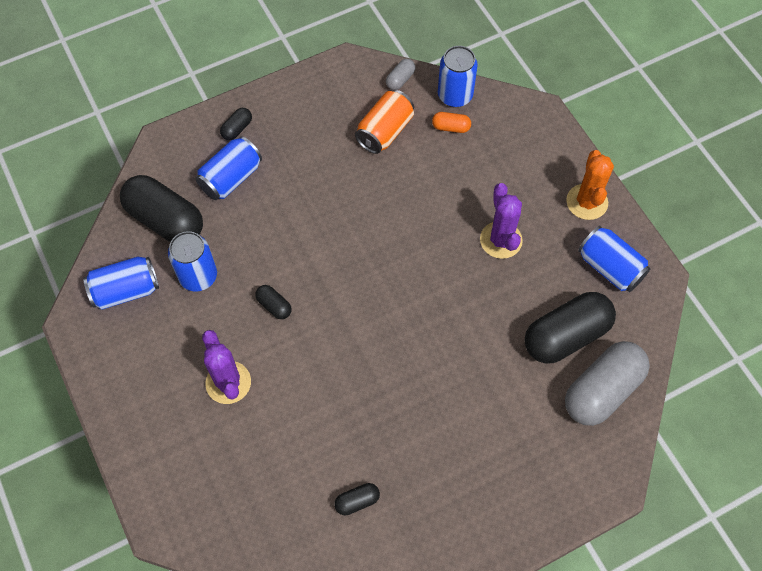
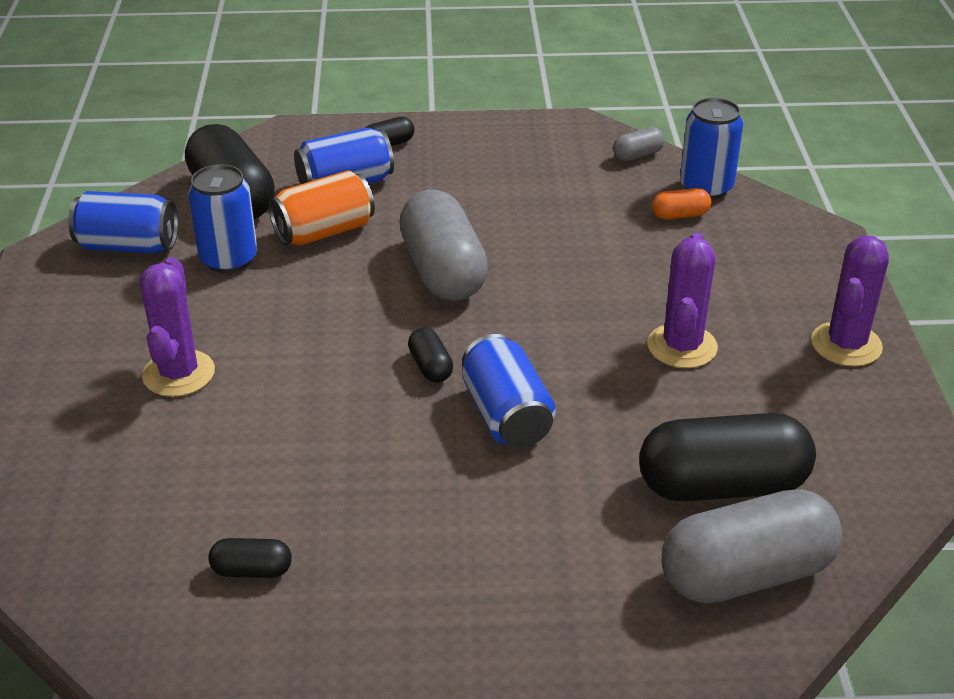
camera: 25 degrees right, 25 degrees down
black capsule [255,285,291,319] -> black capsule moved to [408,328,453,383]
orange can [355,90,414,154] -> orange can moved to [269,170,375,246]
orange capsule [432,112,471,133] -> orange capsule turned 45 degrees counterclockwise [652,188,711,220]
orange cactus [566,150,614,220] -> purple cactus [811,236,889,367]
blue can [578,226,650,292] -> blue can moved to [462,334,556,448]
none -> grey capsule [399,190,488,301]

